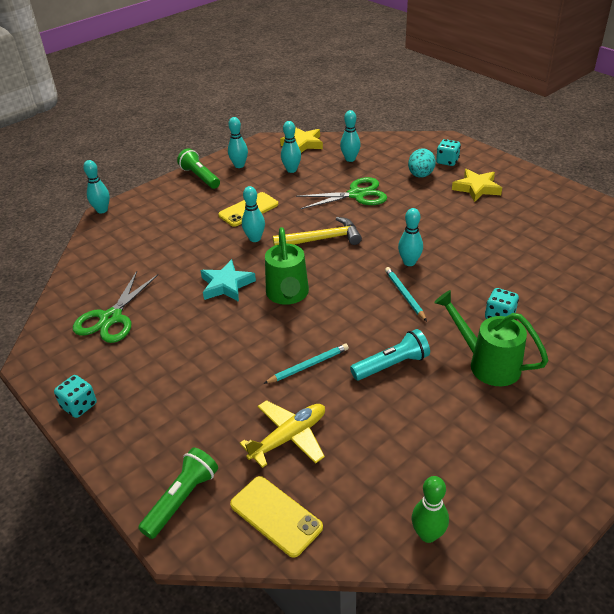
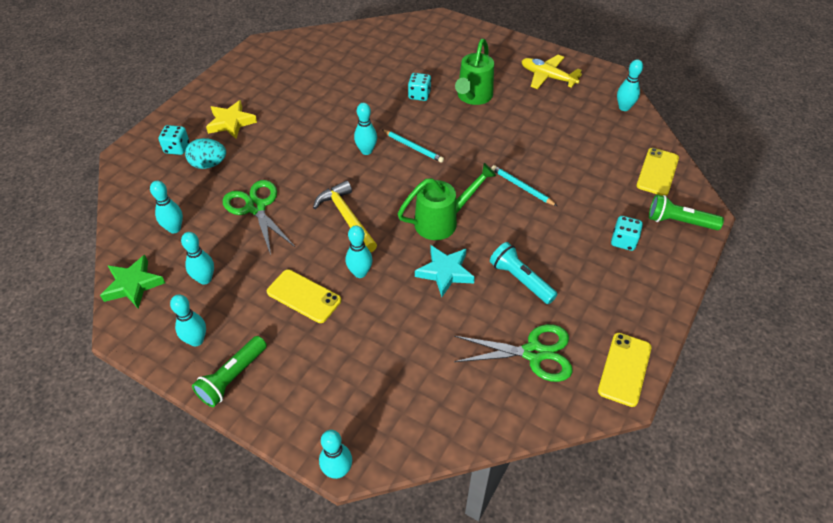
camera: 110 degrees left, 10 degrees up
turquoise dice [54,375,97,418] -> turquoise dice moved to [611,216,643,251]
yellow plane [240,400,325,468] -> yellow plane moved to [522,55,582,89]
yellow star [280,127,323,153] -> green star [100,255,165,309]
turquoise flashlight [350,329,430,380] -> turquoise flashlight moved to [490,242,558,304]
turquoise pencil [385,267,427,321] -> turquoise pencil turned 105 degrees counterclockwise [382,130,444,163]
green bowling pin [412,476,449,543] -> turquoise bowling pin [617,59,643,111]
none -> yellow phone [598,333,652,407]

